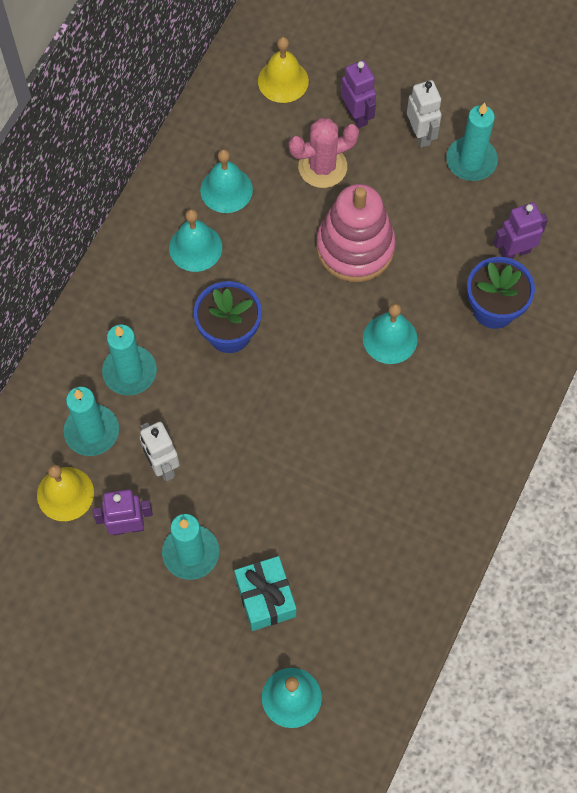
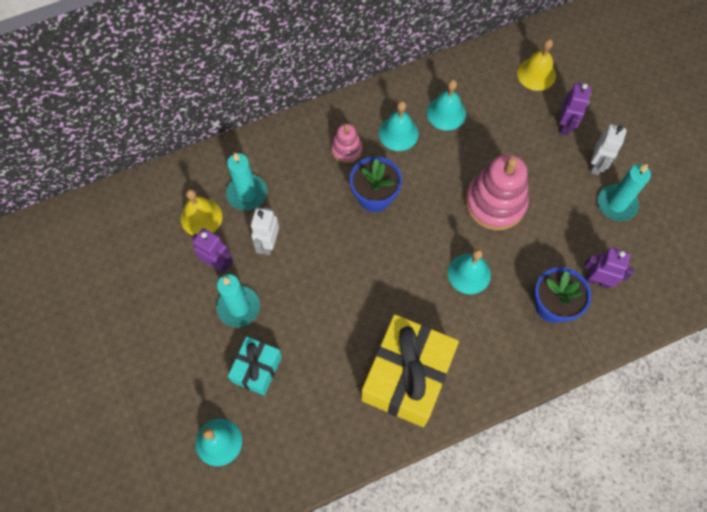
camera: 40 degrees right, 0 degrees up
turquoise candle [102,325,157,395] -> none
pink cactus [289,118,359,188] -> none
none -> pink stacking toy [331,124,362,163]
none -> yellow gift [361,314,459,427]

